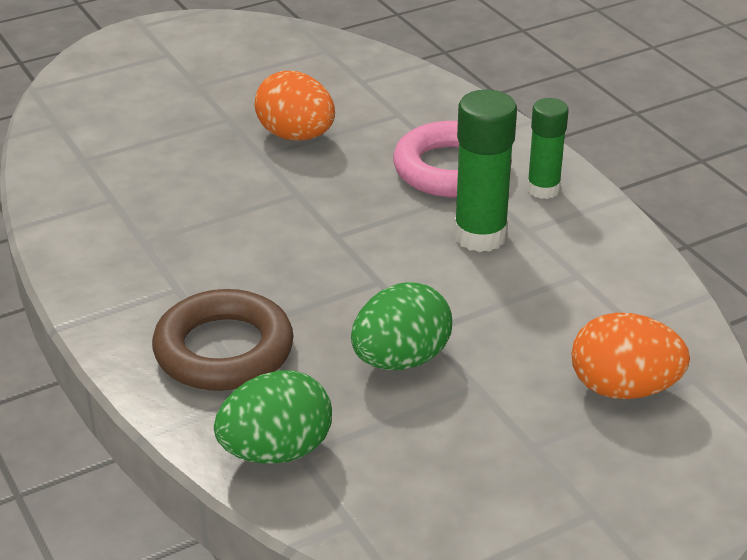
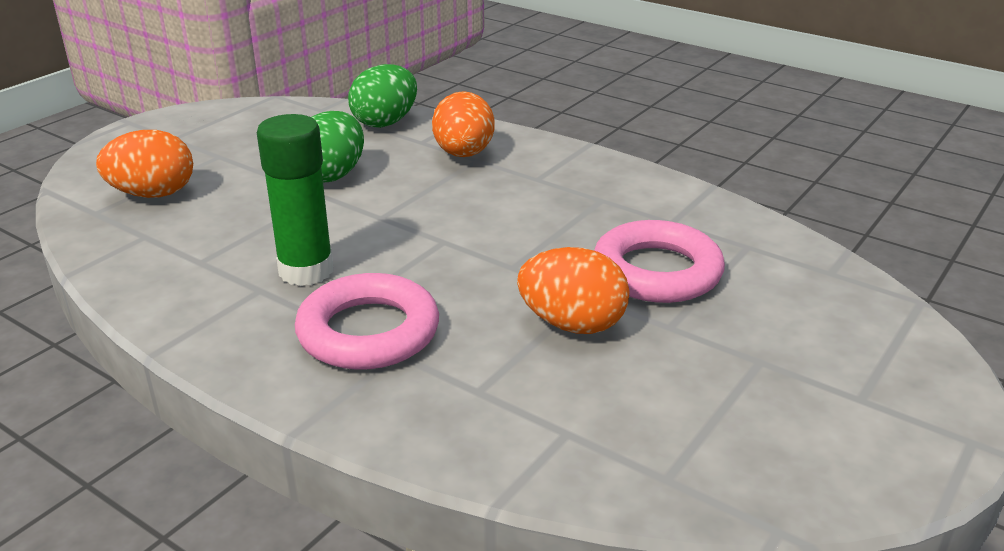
camera: 155 degrees right, 5 degrees down
brown ring [152,289,294,391] -> orange egg [432,91,494,157]
green glue stick [527,98,569,199] -> none
none -> pink ring [594,220,725,303]

